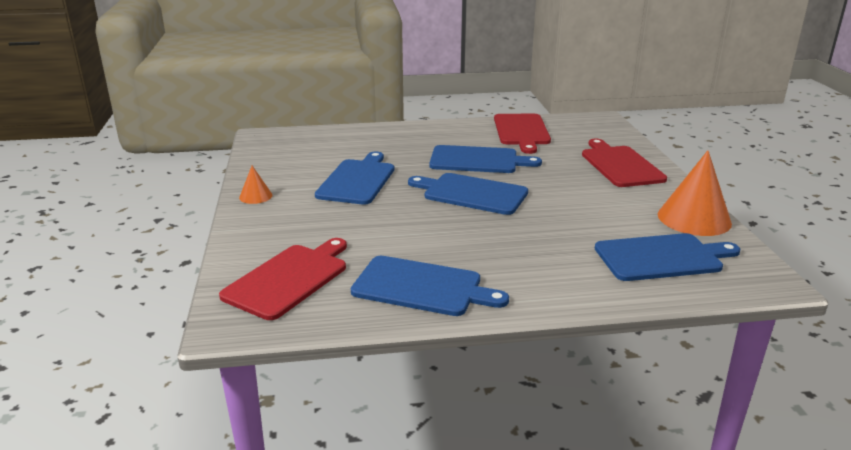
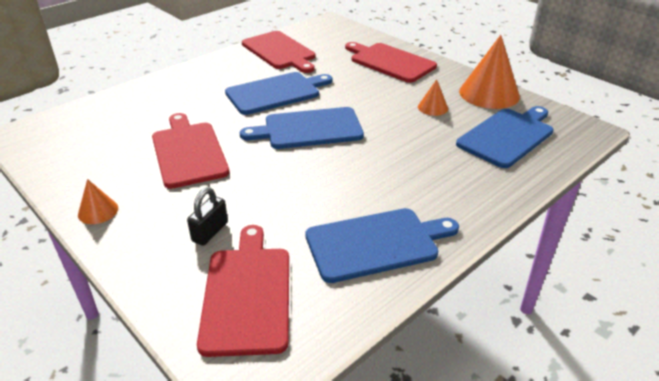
camera: 35 degrees left, 10 degrees up
blue cutting board [315,152,394,205] -> red cutting board [152,113,230,189]
none -> black padlock [187,187,228,246]
none -> orange cone [418,79,448,116]

